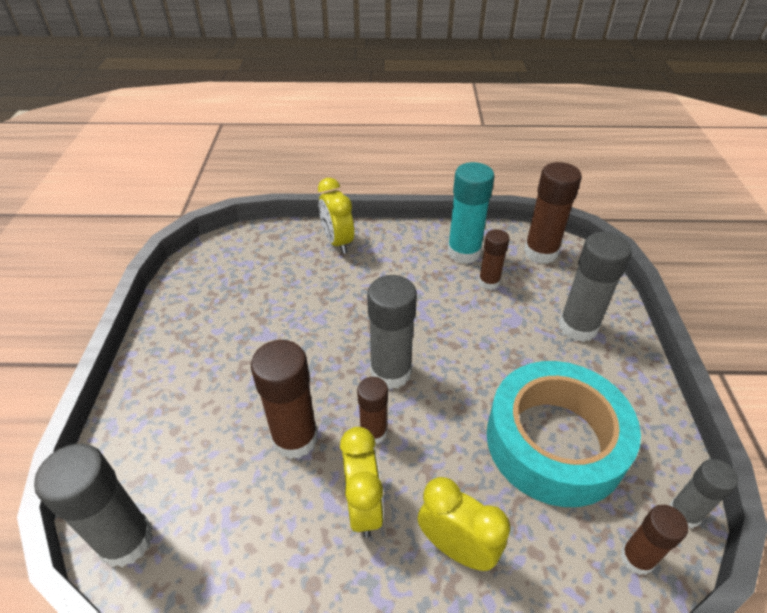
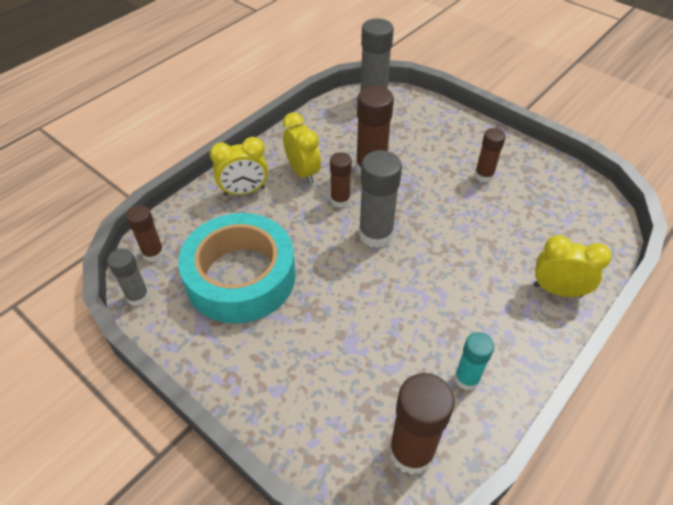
camera: 130 degrees right, 5 degrees up
yellow clock [340,427,384,538] -> yellow clock turned 150 degrees counterclockwise [283,112,321,184]
turquoise glue stick [448,162,495,264] -> turquoise glue stick [454,332,494,390], size x0.60
brown glue stick [479,229,509,290] -> brown glue stick moved to [475,128,506,182]
grey glue stick [559,232,632,342] -> none

